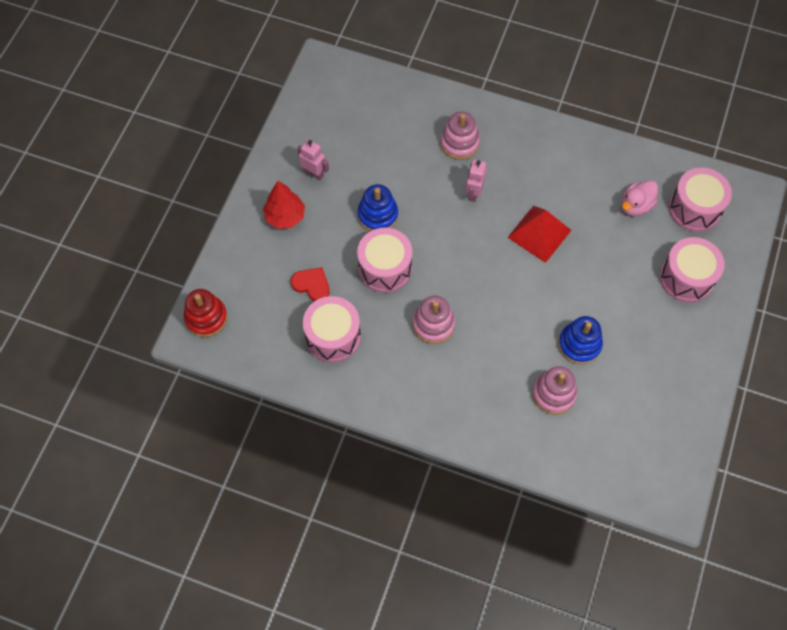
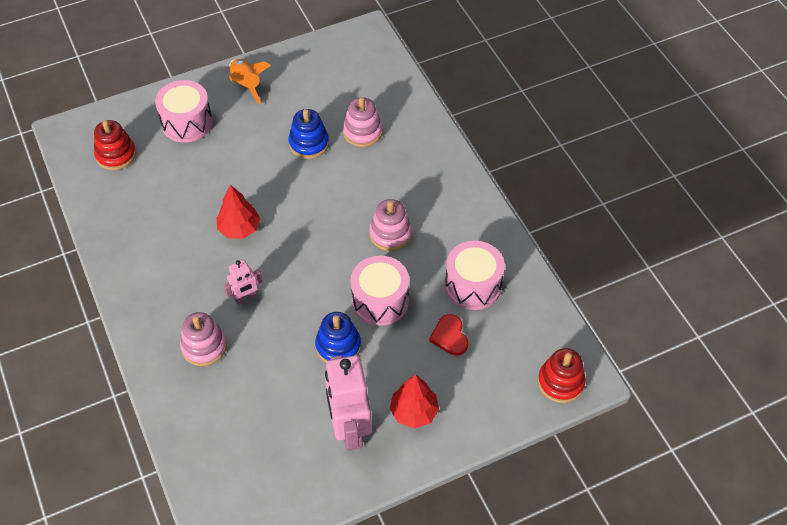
camera: 135 degrees left, 10 degrees down
pink robot [297,139,329,180] -> pink robot [325,355,372,451], size x1.99
red pyramid [507,206,571,263] -> red tree [217,185,260,239]
pink duck [622,180,658,216] -> none
pink drum [669,168,732,232] -> red stacking toy [94,120,136,170]
none -> orange rocket [229,59,271,105]

